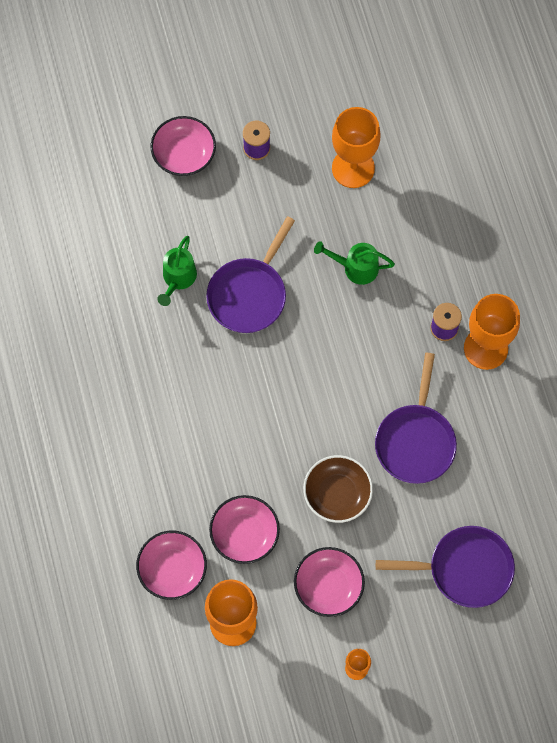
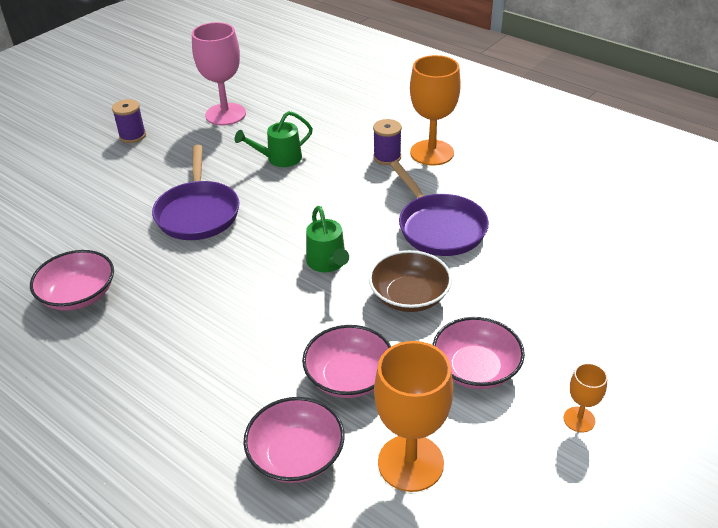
camera: 35 degrees left, 30 degrees down
pink bowl [150,116,216,176] -> pink bowl moved to [30,250,114,311]
green watering can [157,236,197,306] -> green watering can moved to [306,206,349,272]
orange goblet [332,107,381,188] -> pink goblet [192,22,246,126]
purple pan [376,526,515,608] -> none

